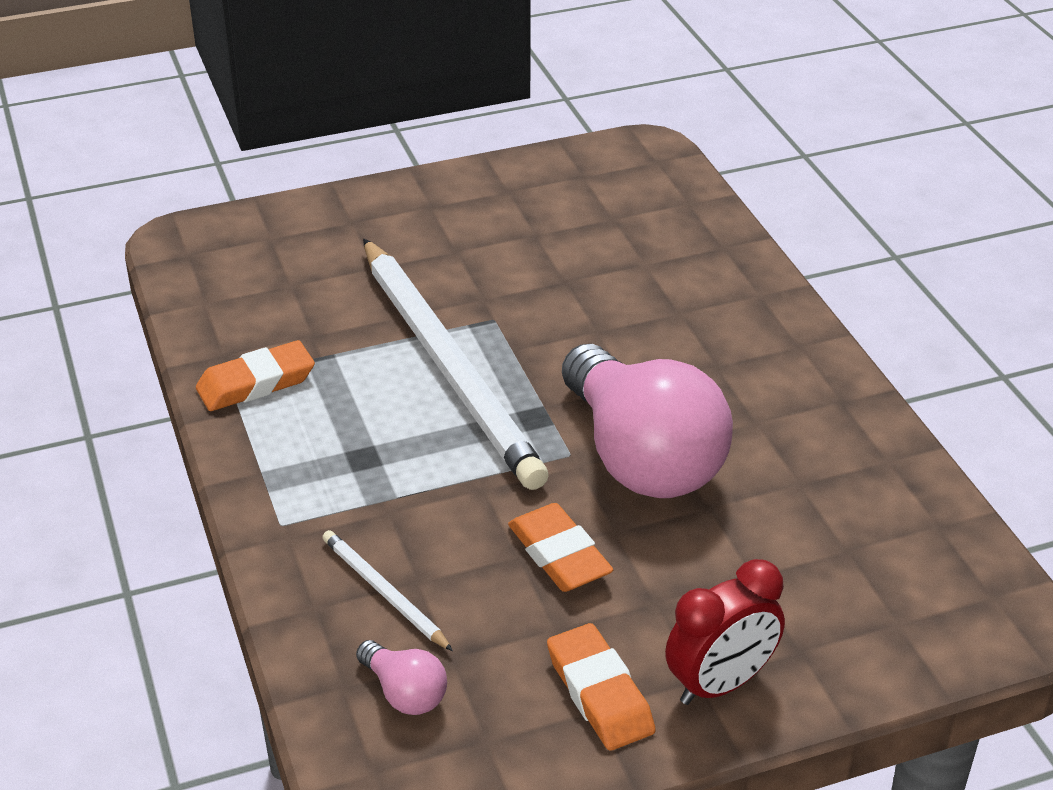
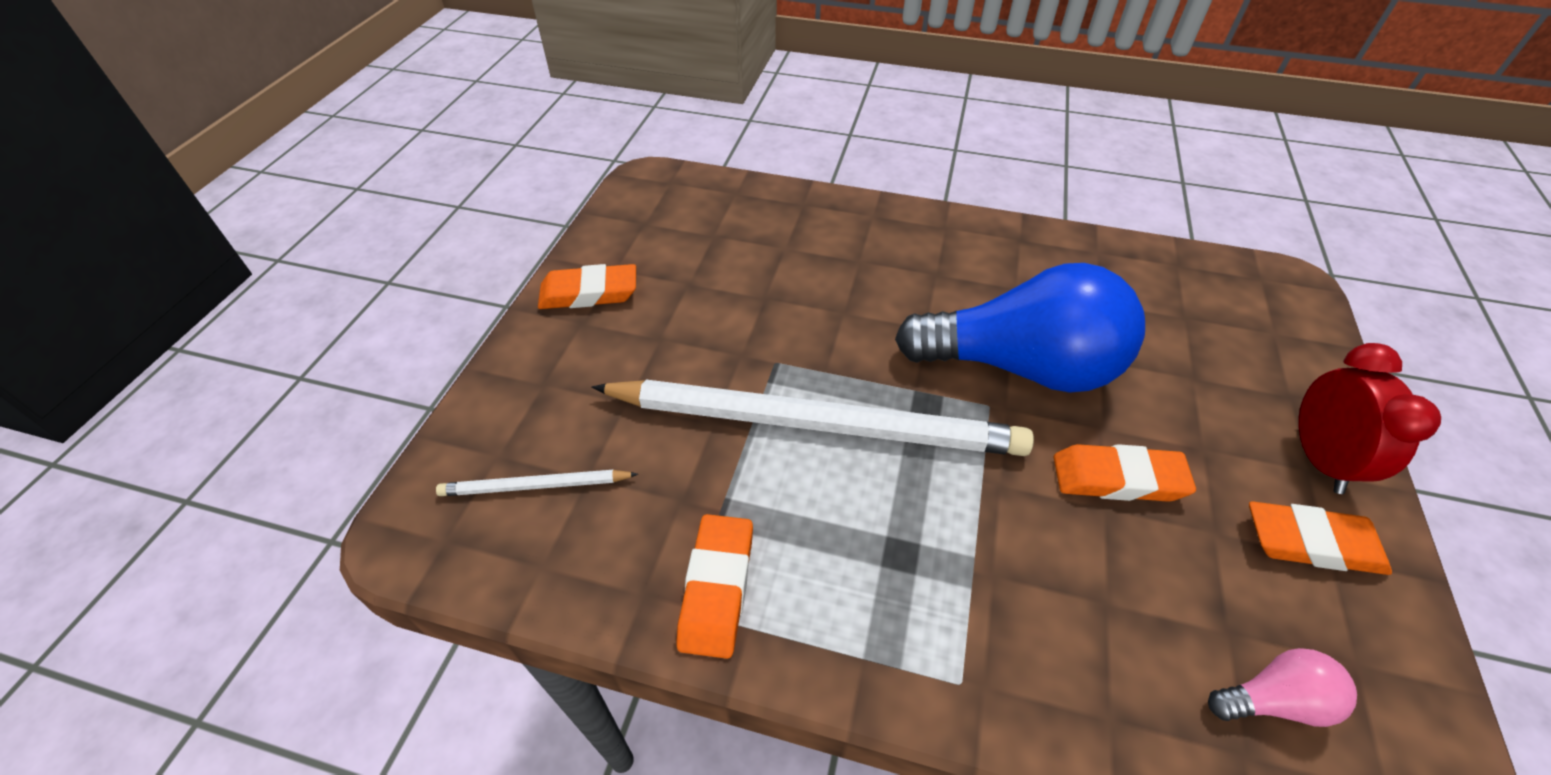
camera: 55 degrees left, 10 degrees up
white pencil [322,530,453,651] -> white pencil moved to [436,470,638,496]
pink light bulb [562,344,733,498] -> blue light bulb [895,263,1145,393]
none -> orange eraser [538,264,636,309]

